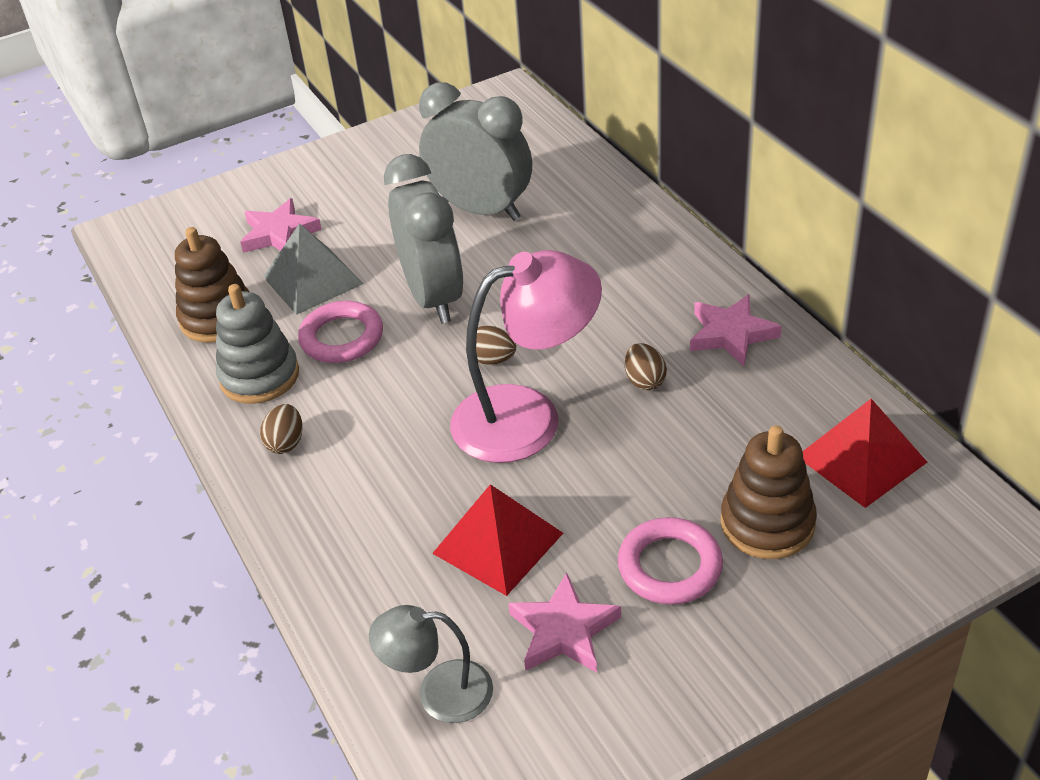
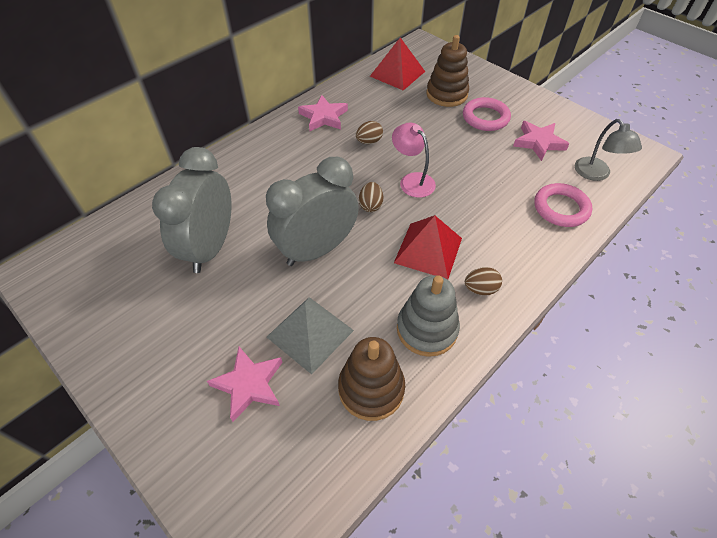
camera: 110 degrees left, 10 degrees up
pink ring [298,301,383,363] -> pink ring moved to [535,183,592,227]
red pyramid [432,484,563,596] -> red pyramid moved to [394,215,462,279]
pink lamp [450,250,602,463] -> pink lamp [392,122,436,198], size x0.56

